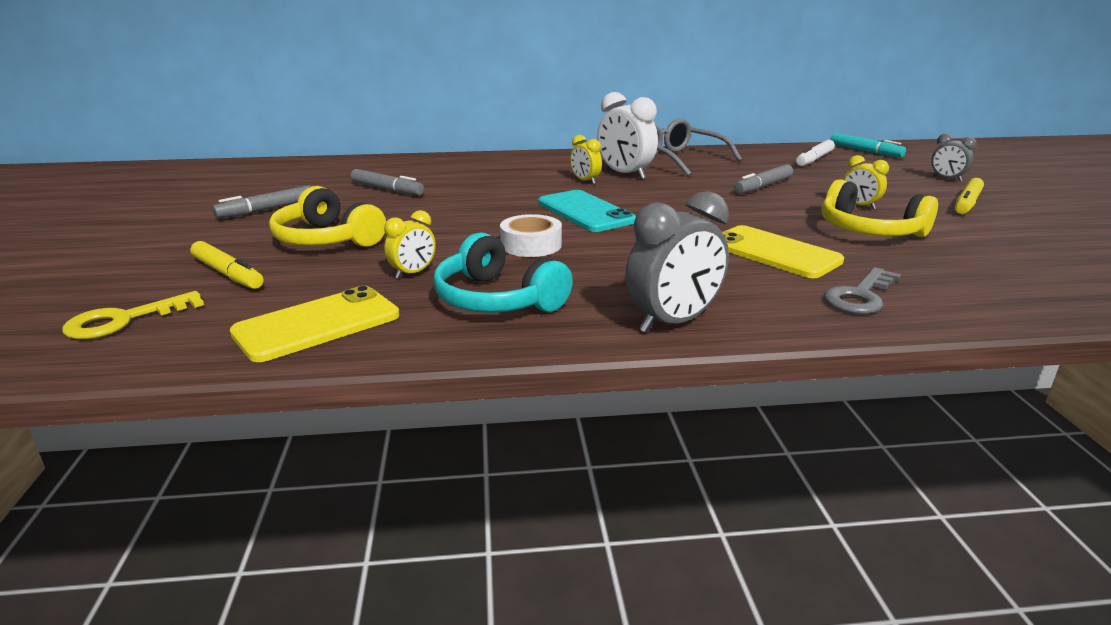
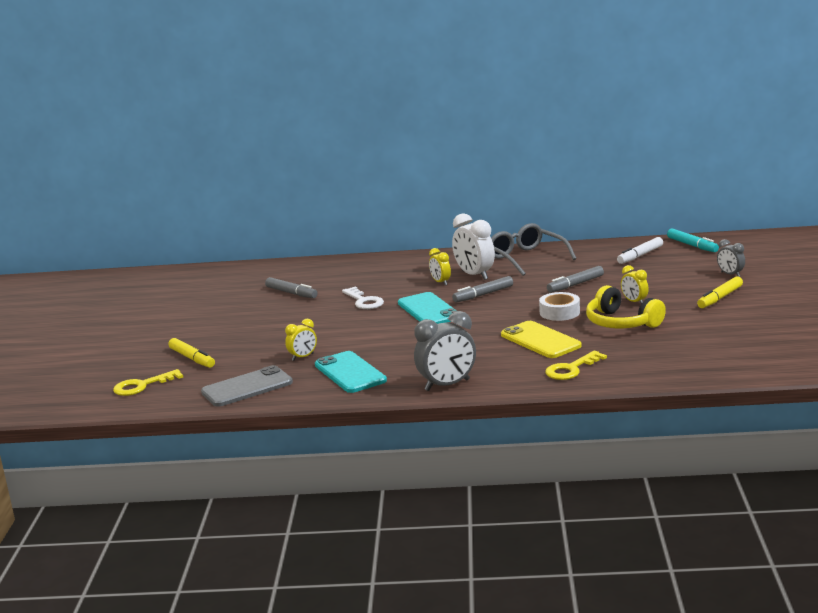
camera: 10 degrees right, 5 degrees down
grey marker [213,185,311,218] -> grey marker moved to [452,276,513,302]
yellow phone [230,286,400,362] -> grey phone [201,365,293,407]
yellow headphones [269,186,386,247] -> none
turquoise headphones [433,232,573,313] -> turquoise phone [315,351,387,393]
white tape [500,214,562,257] -> white tape moved to [539,292,580,321]
grey key [824,267,901,314] -> yellow key [545,351,607,380]
none -> white key [342,287,384,309]

